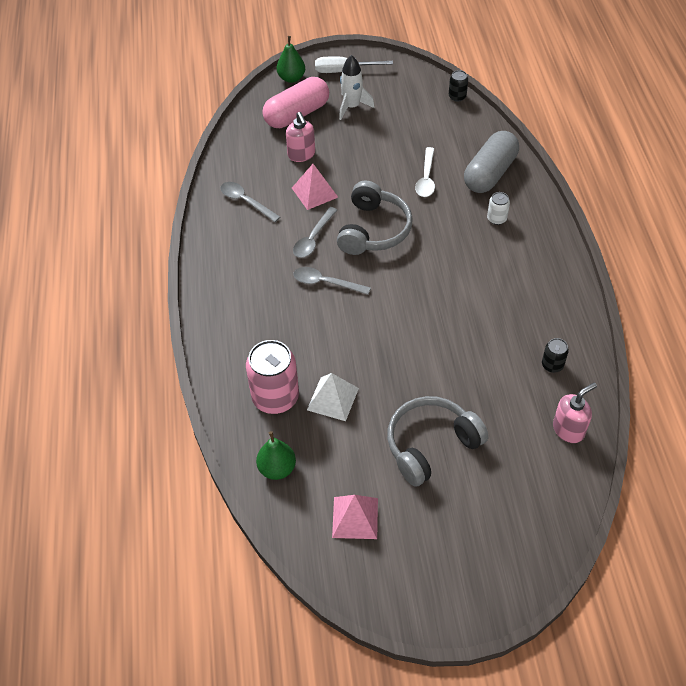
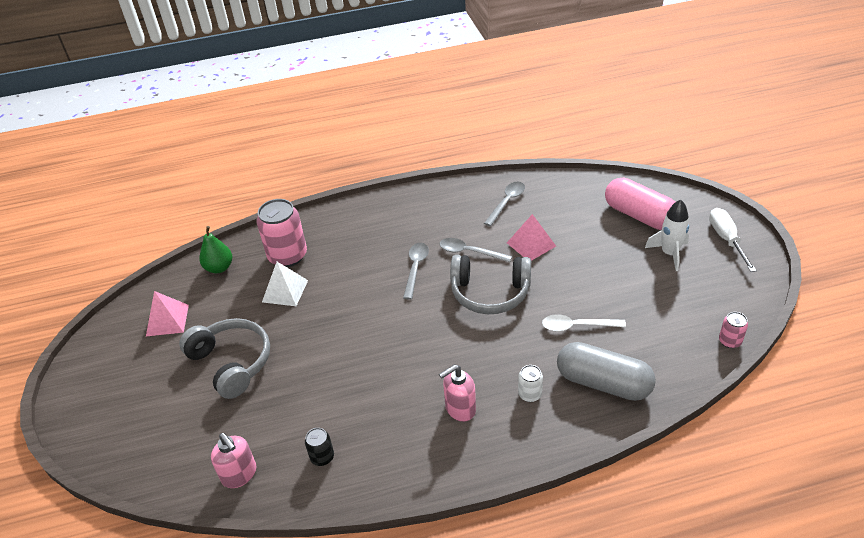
camera: 85 degrees right, 10 degrees down
green pear [277,36,305,83] -> none
pink soap dispenser [286,112,315,162] -> pink soap dispenser moved to [439,364,476,422]
black can [449,70,468,102] -> pink can [719,312,748,348]

